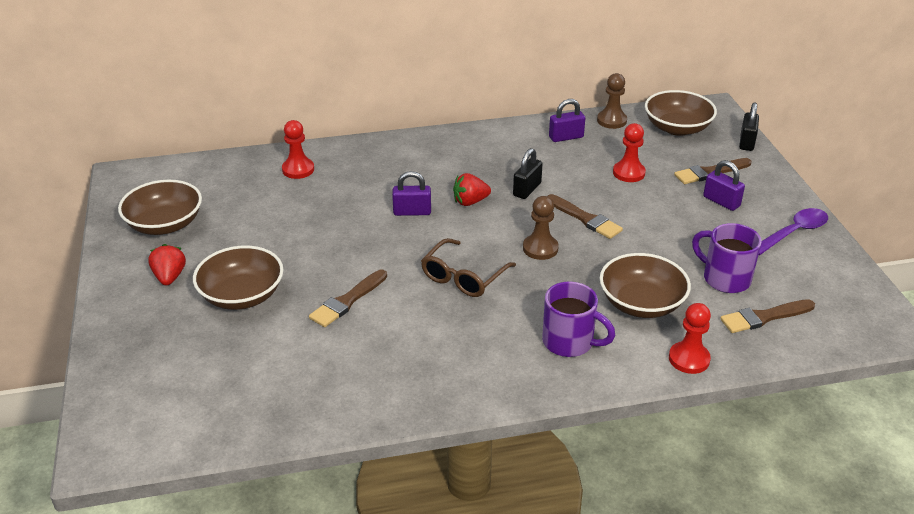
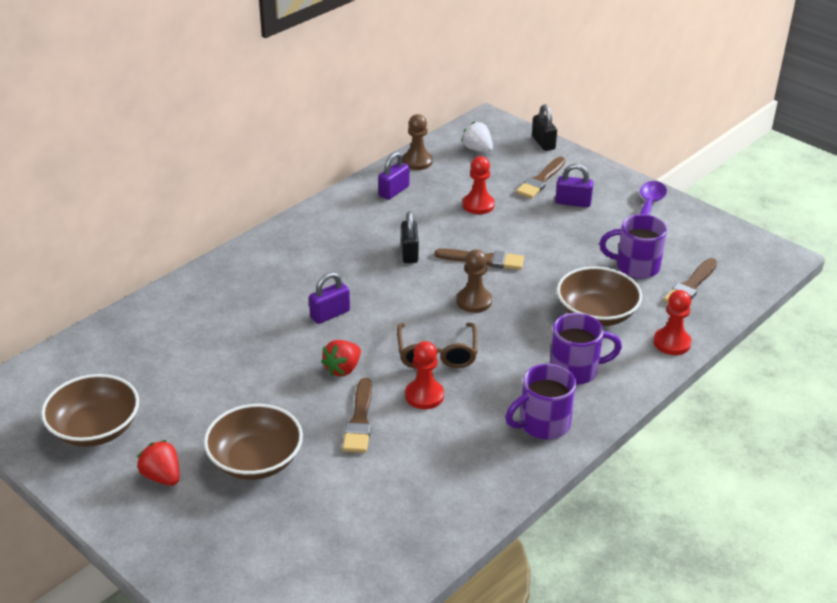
camera: 35 degrees left, 0 degrees up
red pawn [282,120,314,179] -> red pawn moved to [405,341,444,409]
red strawberry [453,173,491,206] -> red strawberry moved to [321,340,361,376]
brown bowl [645,90,717,136] -> white strawberry [461,121,493,152]
none -> purple mug [505,364,576,440]

